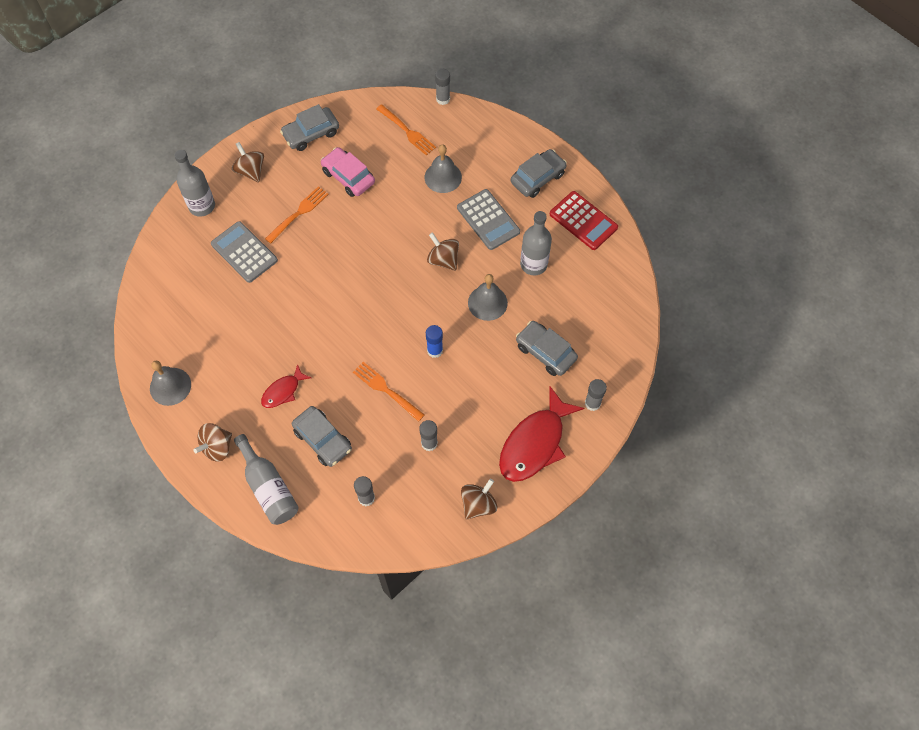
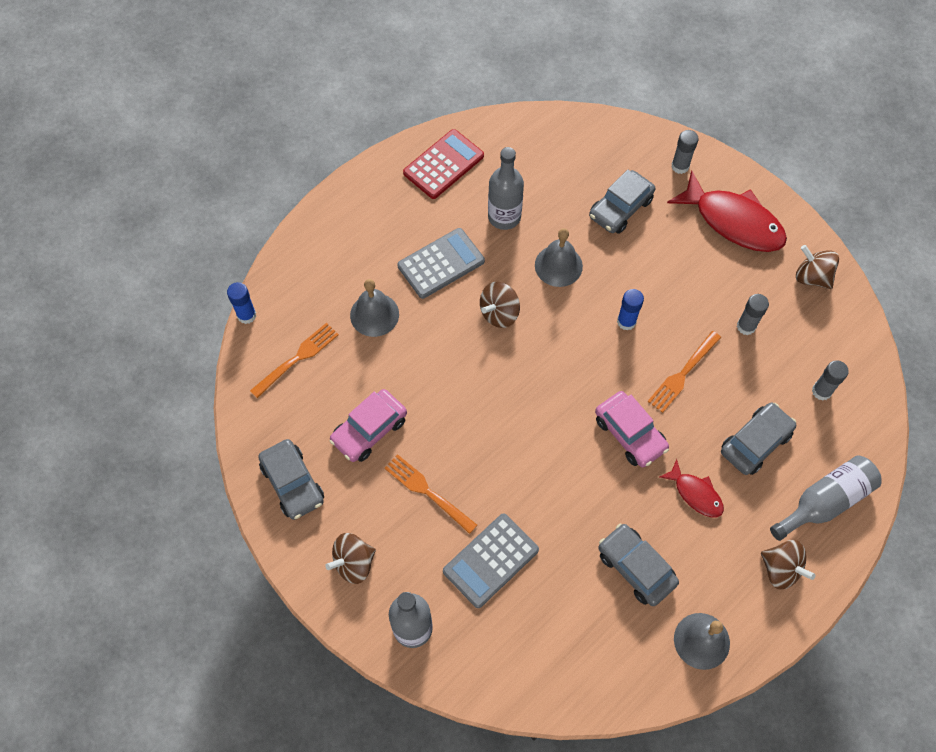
camera: 90 degrees left, 0 degrees up
grey glue stick [435,69,450,105] -> blue glue stick [227,282,256,324]
grey car [511,149,567,198] -> grey car moved to [598,524,679,606]
none -> pink car [595,391,669,467]

